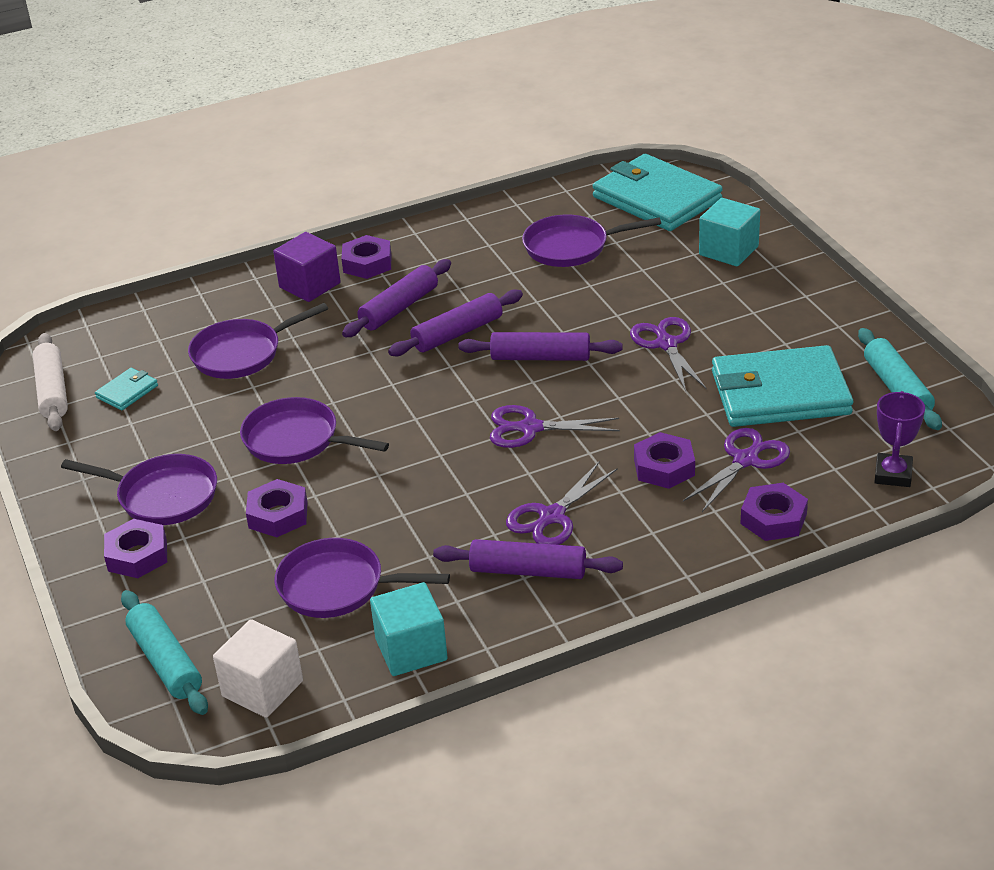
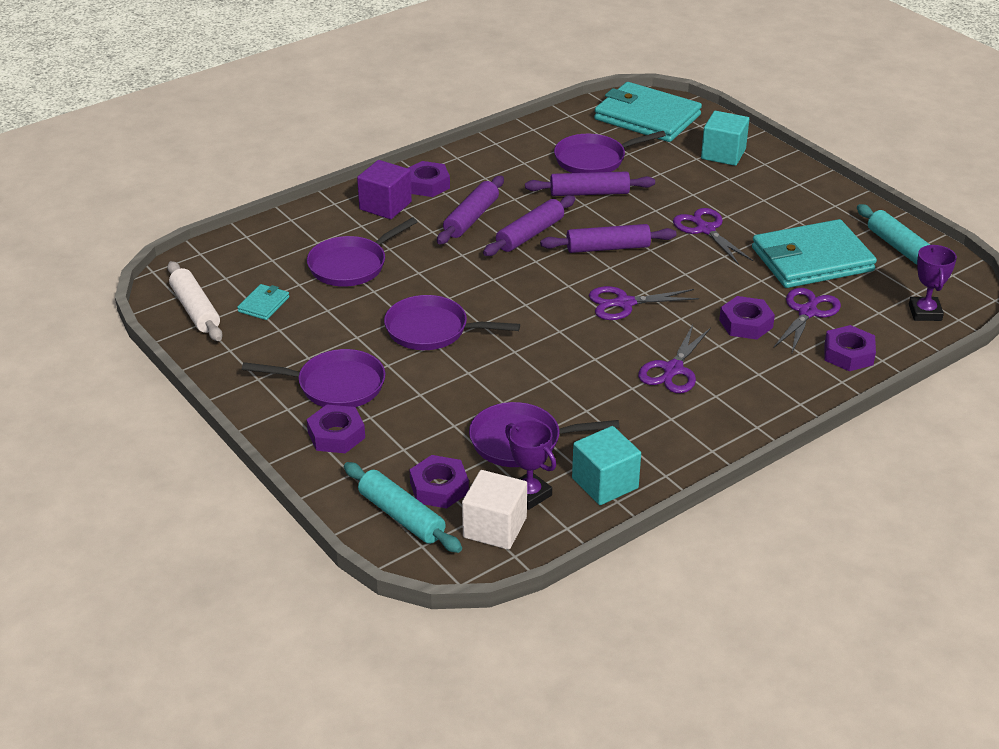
camera: 15 degrees left, 0 degrees up
purple nut [246,479,308,537] -> purple nut moved to [409,455,469,509]
purple rolling pin [433,539,623,579] -> purple rolling pin moved to [525,171,655,196]
none -> purple trophy [505,420,556,510]

